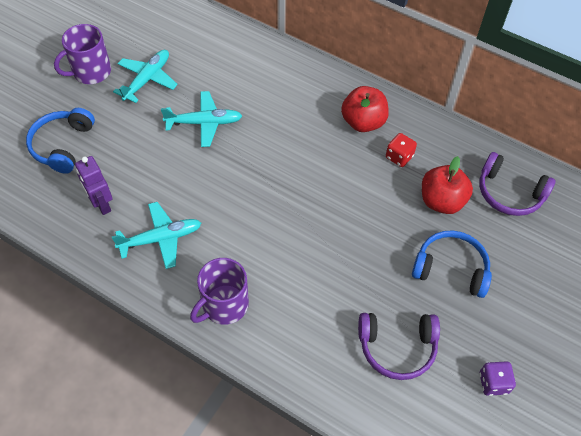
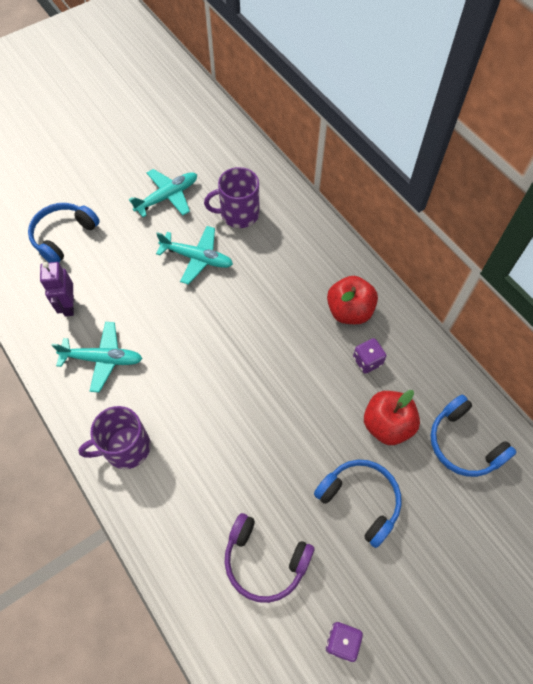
camera: 25 degrees right, 5 degrees up
purple mug [54,24,111,84] -> purple mug moved to [204,167,260,228]
red dice [386,133,417,167] -> purple dice [353,338,386,374]
purple headphones [480,152,556,216] -> blue headphones [430,395,516,477]

